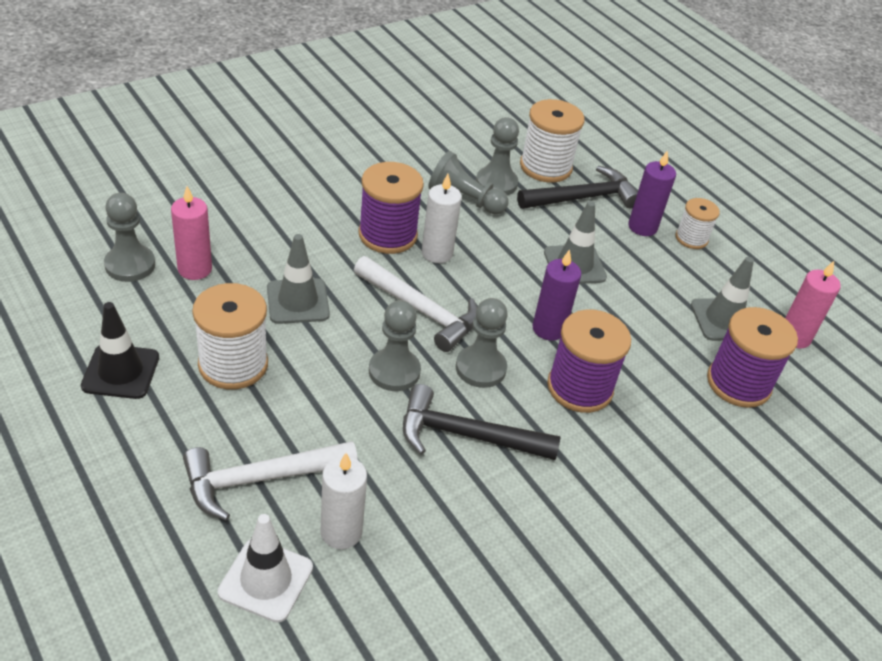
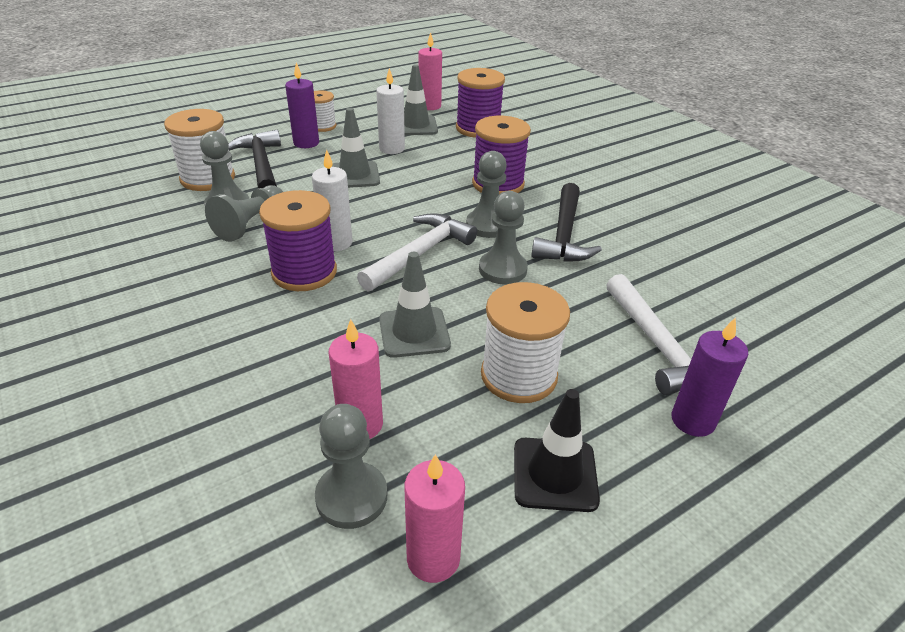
camera: 85 degrees left, 5 degrees down
white traffic cone [218,514,313,623] -> none
white candle [320,453,367,549] -> white candle moved to [376,68,405,154]
purple candle [532,249,581,341] -> purple candle moved to [672,317,748,437]
none -> pink candle [405,454,465,583]

